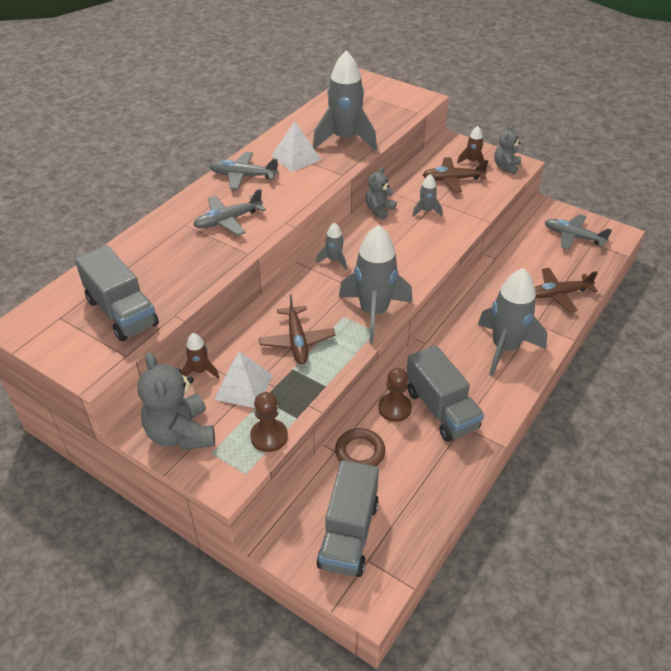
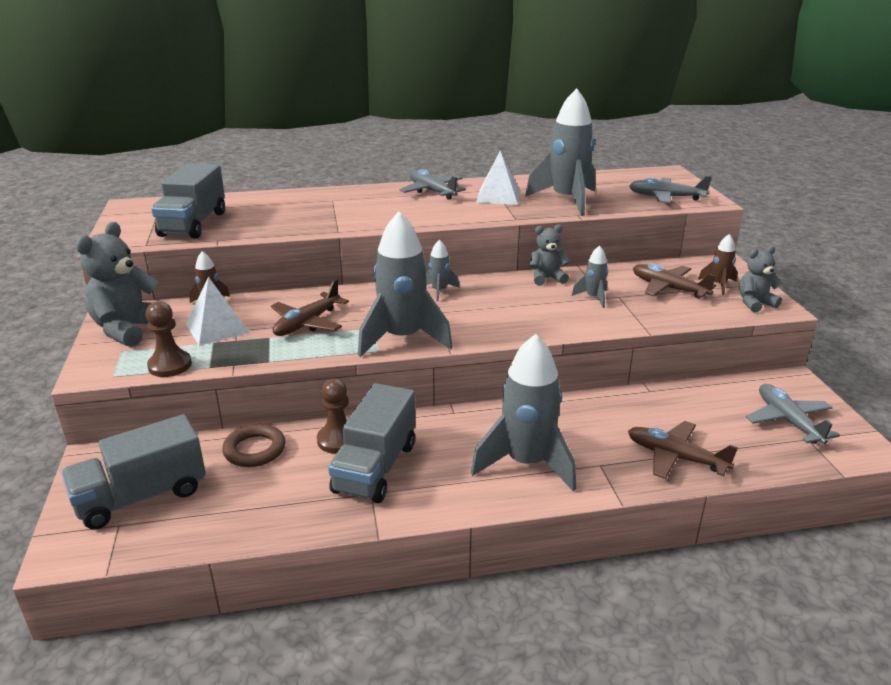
camera: 45 degrees right, 15 degrees down
grey plane [193,189,266,236] -> grey plane moved to [629,176,712,203]

